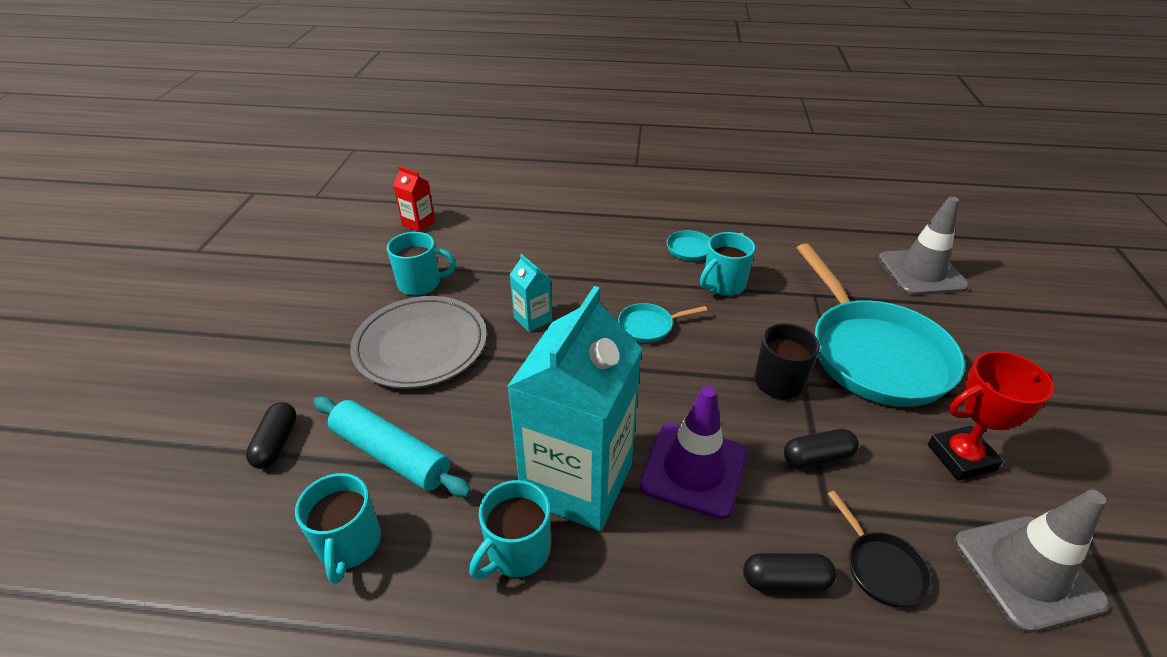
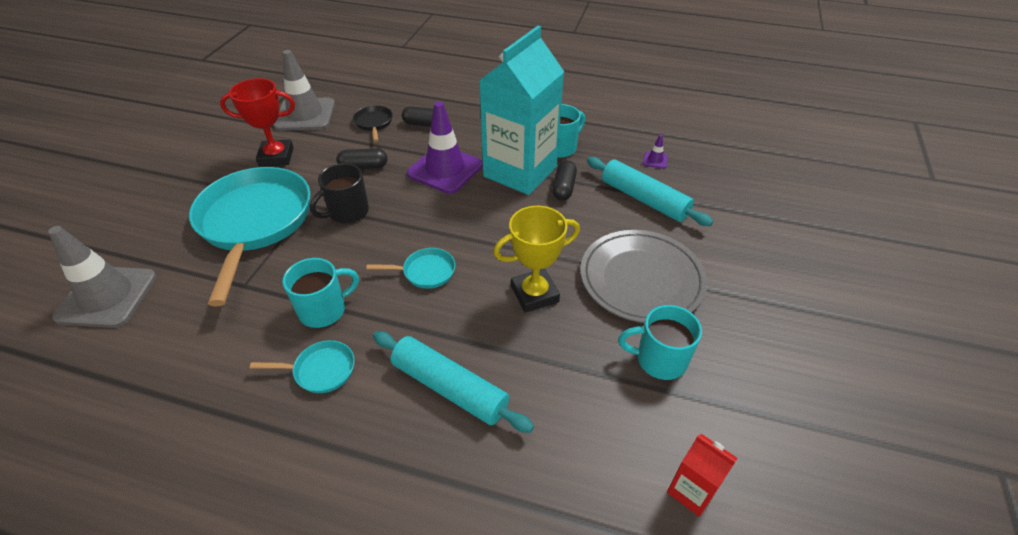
camera: 170 degrees left, 5 degrees up
black capsule [246,402,297,469] -> black capsule moved to [552,160,577,201]
turquoise mug [295,473,381,584] -> purple traffic cone [643,135,668,169]
turquoise carton [510,254,552,332] -> yellow trophy [493,206,580,313]
none -> turquoise rolling pin [373,331,534,433]

